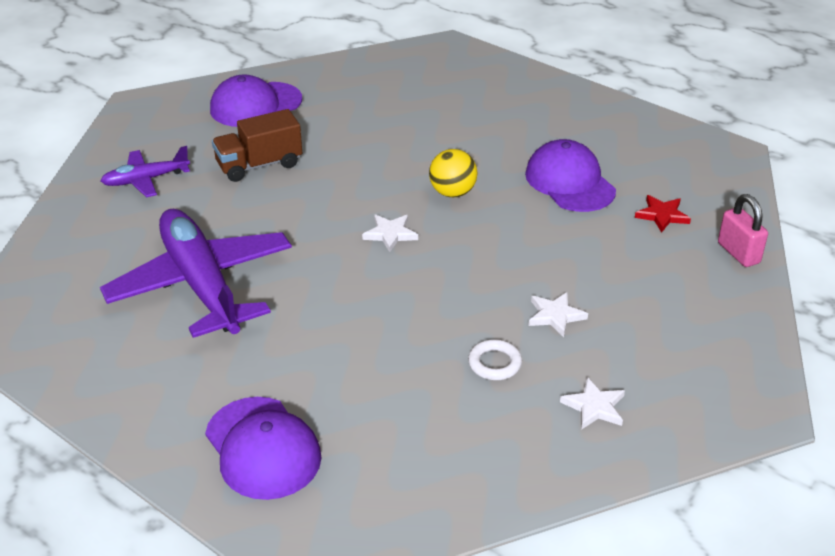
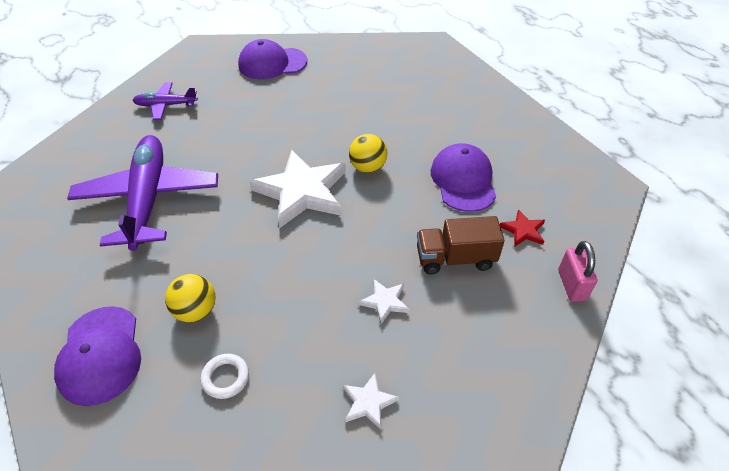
camera: 20 degrees right, 10 degrees up
brown truck [212,109,302,182] -> brown truck moved to [417,216,505,274]
white star [362,215,418,252] -> white star [249,149,346,228], size x2.26
white ring [468,339,522,380] -> white ring moved to [201,354,249,399]
none -> yellow ball [165,274,216,322]

